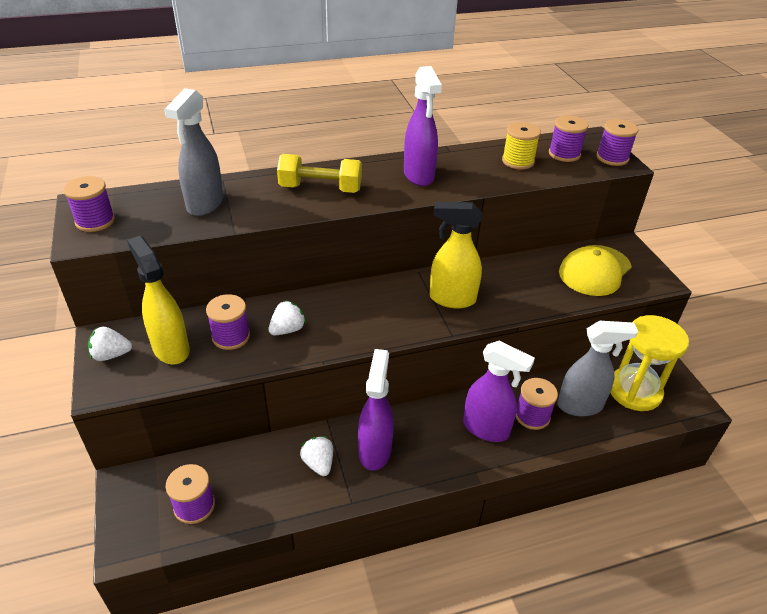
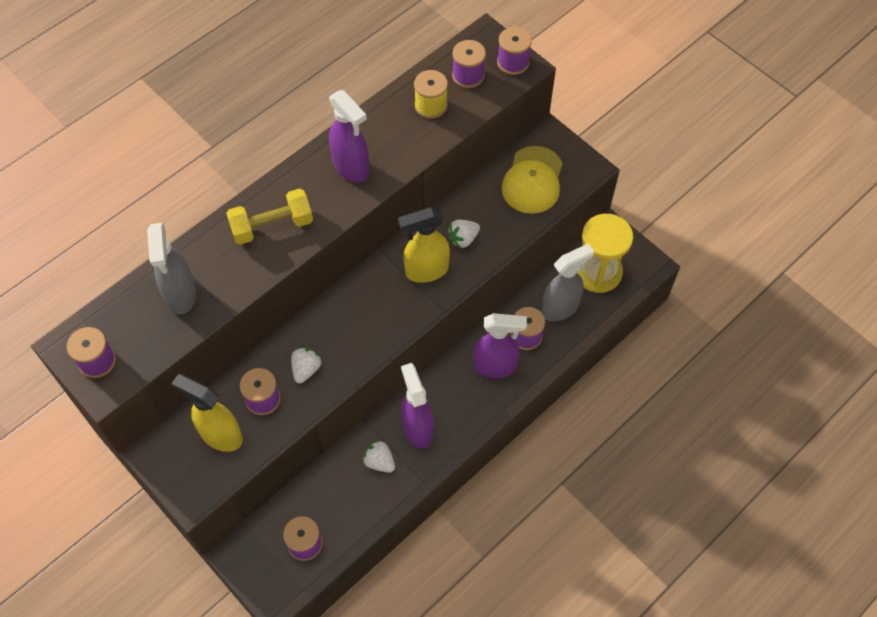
camera: 25 degrees left, 20 degrees up
white strawberry [88,327,132,361] -> white strawberry moved to [447,220,480,248]

